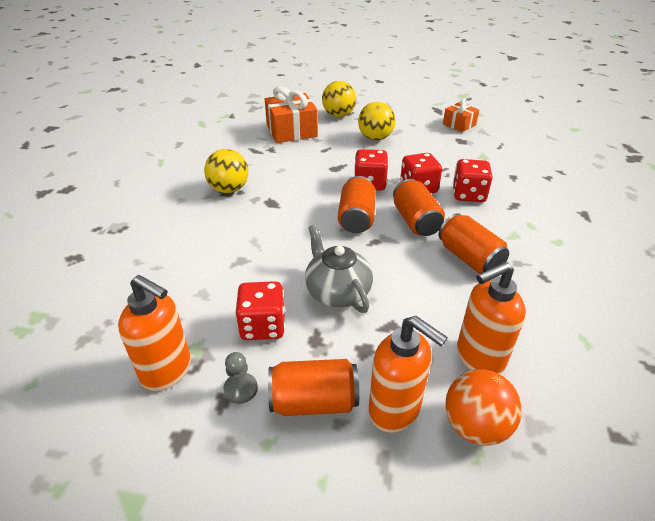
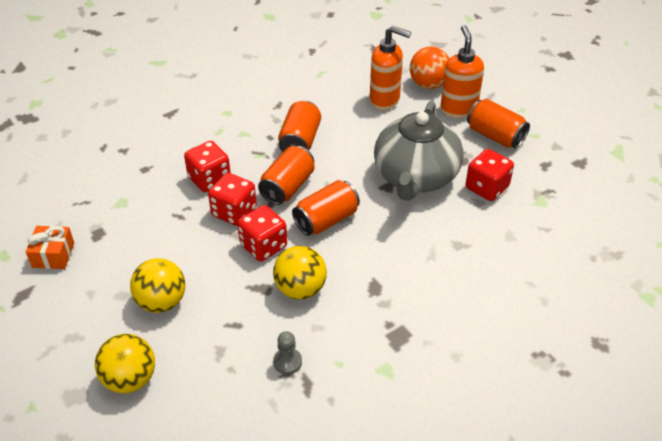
camera: 135 degrees left, 5 degrees up
orange soap dispenser [118,275,191,391] -> none
yellow ball [204,149,249,193] -> yellow ball moved to [273,246,327,299]
grey pawn [223,352,258,404] -> grey pawn moved to [273,331,302,374]
orange gift [265,86,318,143] -> none
grey teapot [305,225,373,313] -> grey teapot [374,101,464,201], size x1.55

